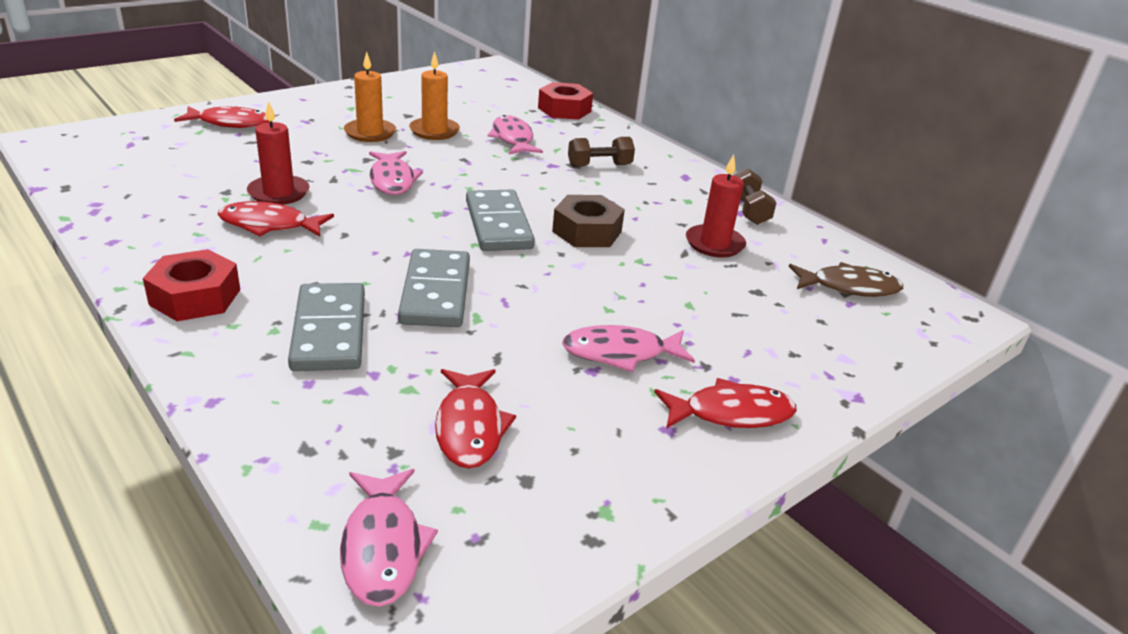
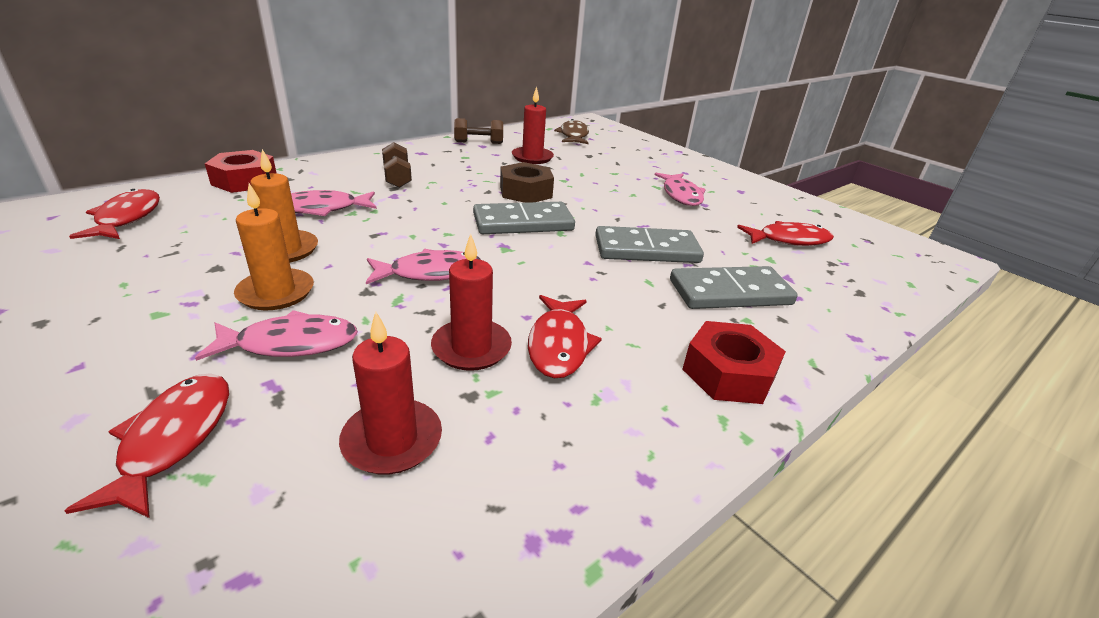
camera: 90 degrees left, 0 degrees up
pink fish [340,469,438,607] -> pink fish moved to [195,310,358,361]
red fish [654,378,797,429] -> red fish moved to [69,189,160,239]
none -> red candle [339,311,442,475]

